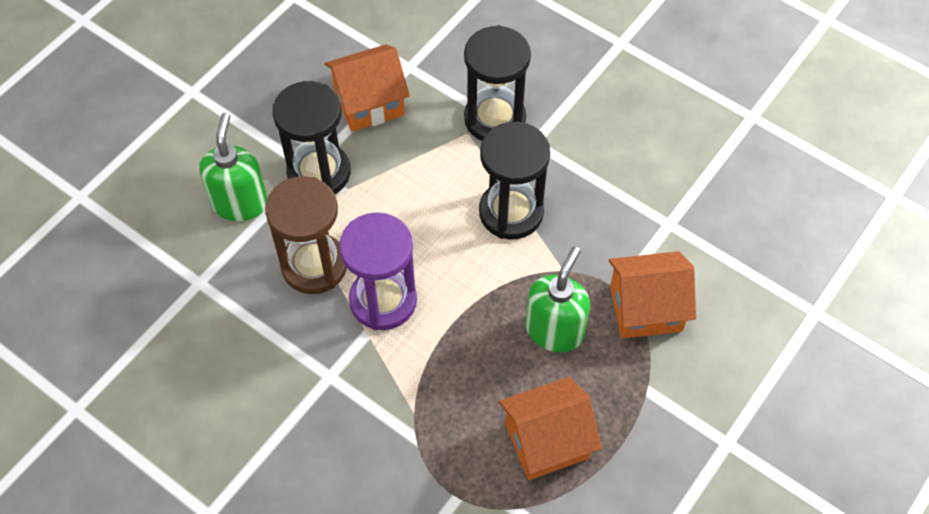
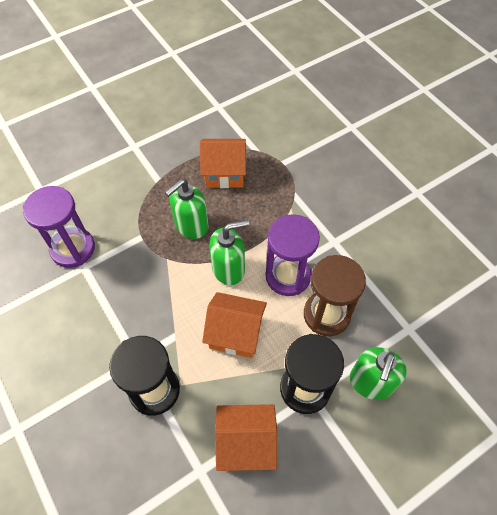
camera: 160 degrees left, 0 degrees up
black hourglass [479,122,550,239] -> none
orange house [609,251,696,339] -> orange house moved to [202,292,267,358]
none -> purple hourglass [23,186,95,268]
none -> green soap dispenser [209,220,249,285]

